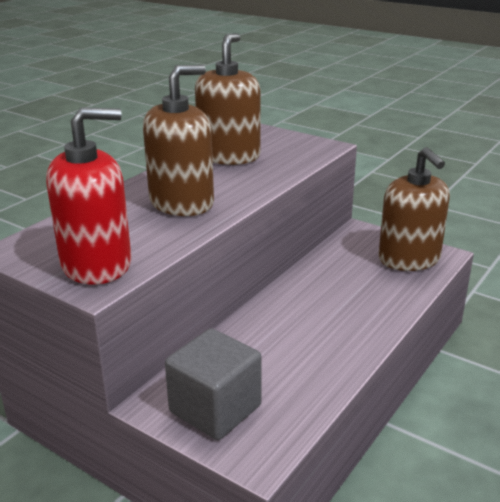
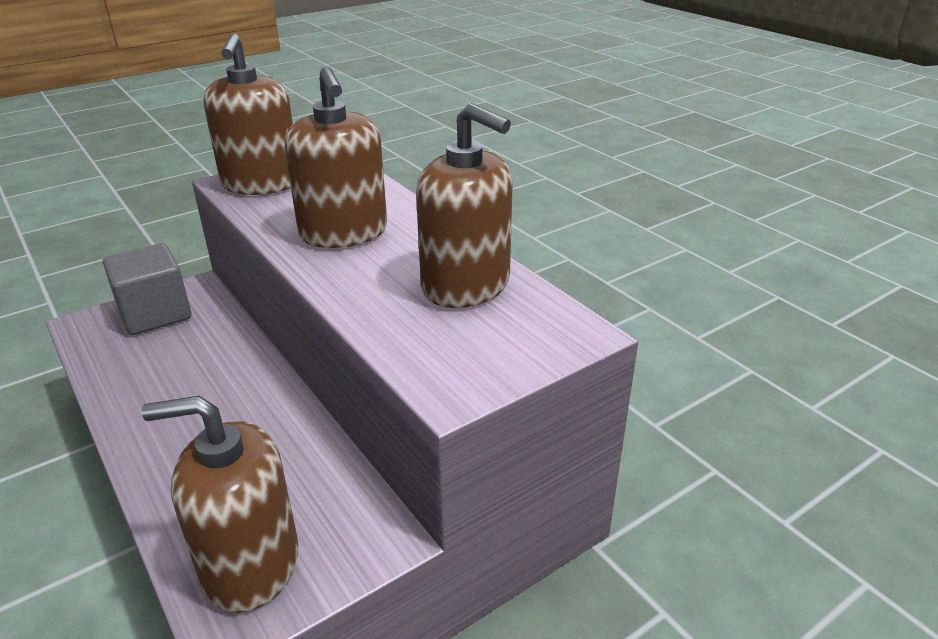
camera: 110 degrees right, 5 degrees up
red soap dispenser [46,107,132,285] -> brown soap dispenser [203,33,293,195]

